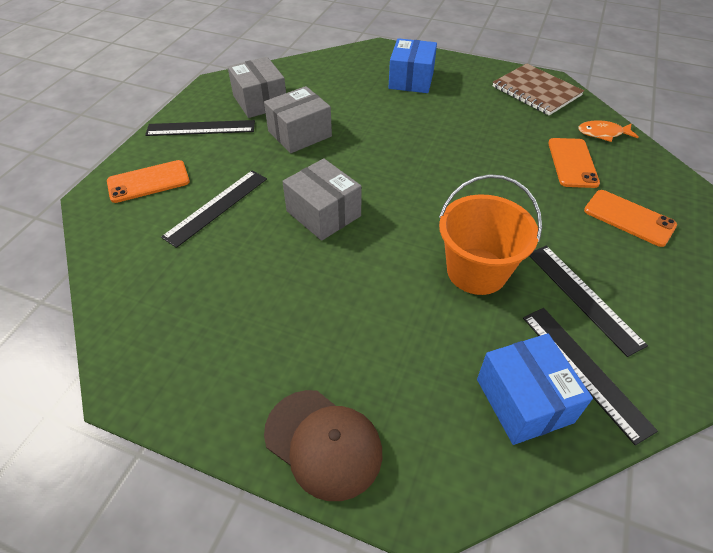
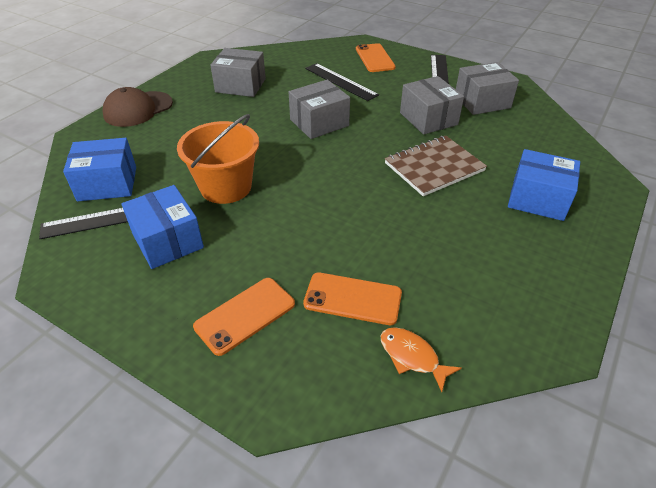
camera: 100 degrees right, 5 degrees down
brown notebook [493,63,584,115] -> brown notebook moved to [385,135,487,196]
black ruler [529,246,648,357] -> blue box [121,185,204,269]
orange fish [578,120,639,142] -> orange fish turned 60 degrees counterclockwise [381,327,461,392]
none -> grey box [210,48,266,97]

